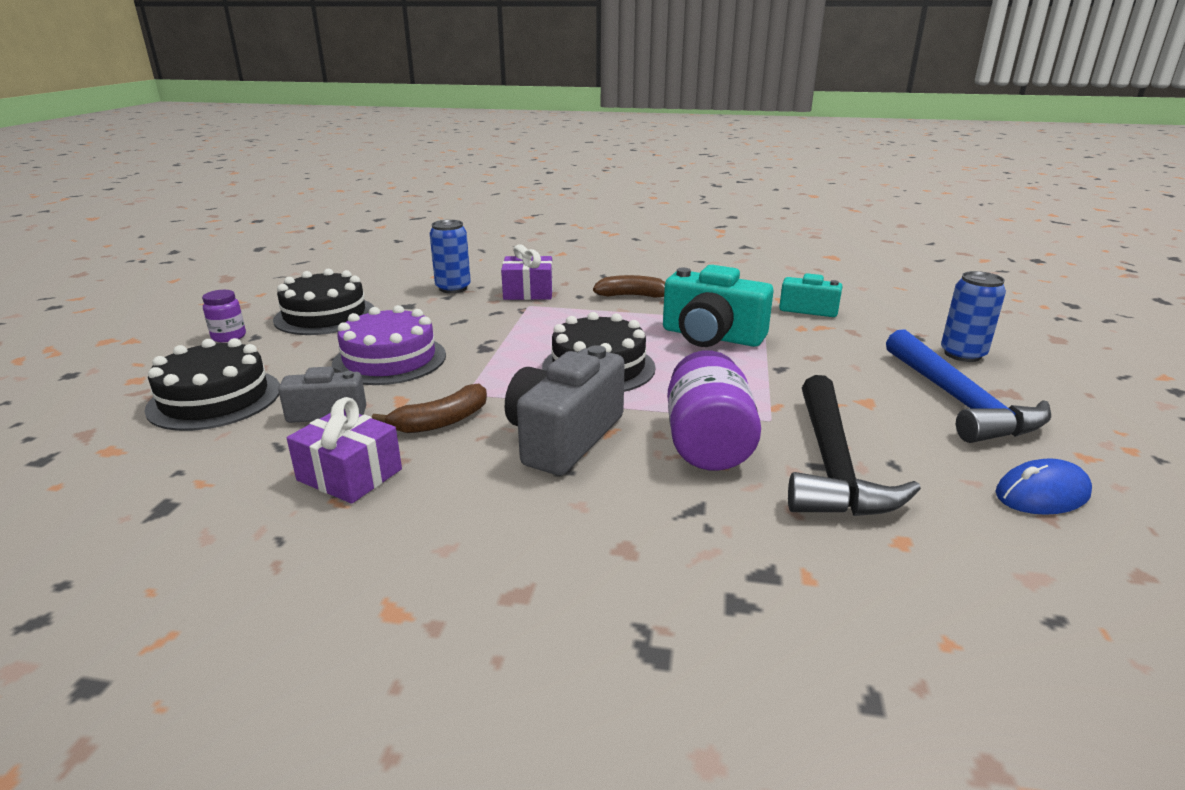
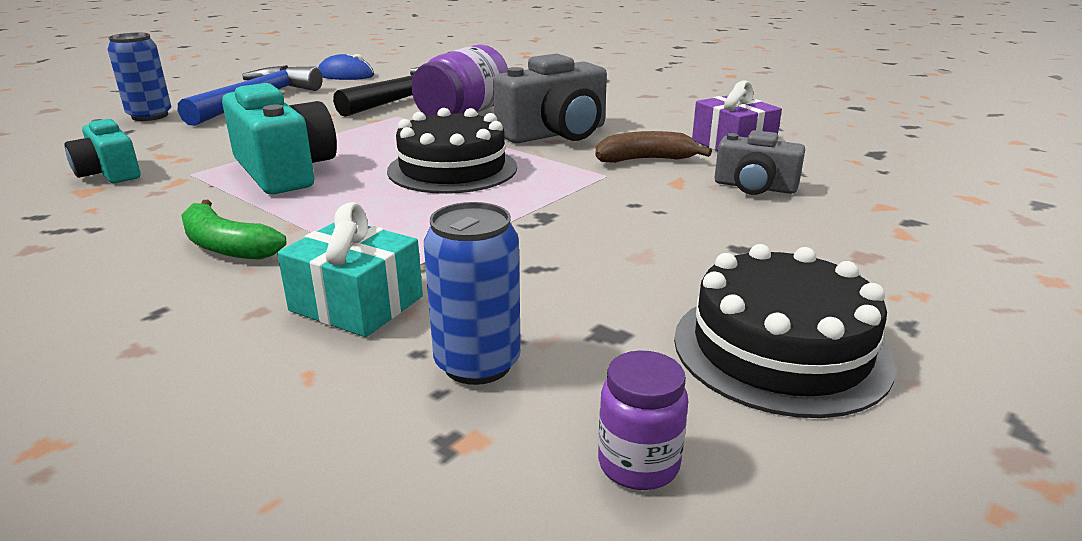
camera: 150 degrees left, 0 degrees up
black cake [144,338,280,431] -> none
purple jar [202,290,246,342] -> purple jar moved to [598,351,688,490]
purple cake [332,305,446,385] -> none
purple gift [501,244,553,300] -> turquoise gift [277,202,423,337]
brown banana [593,275,665,298] -> green banana [181,200,287,260]

